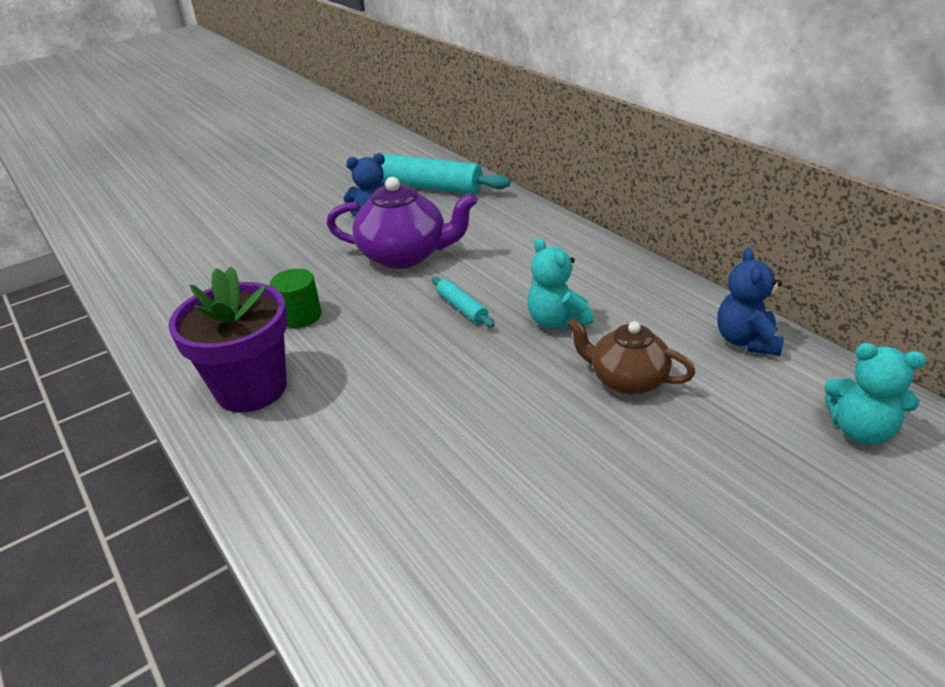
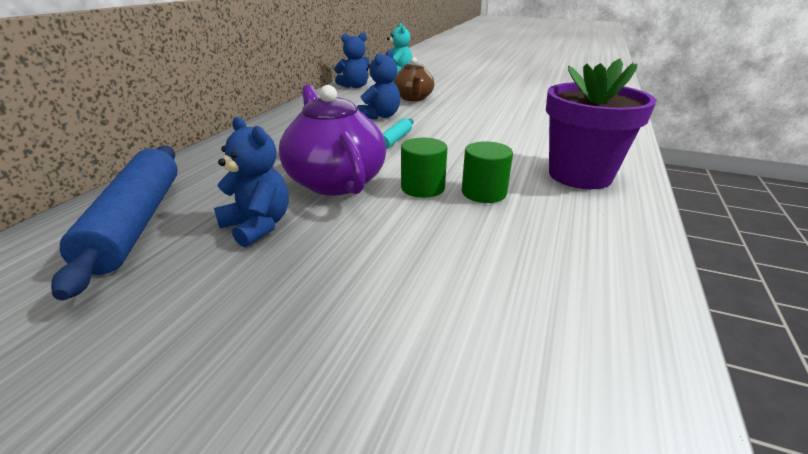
camera: 125 degrees left, 5 degrees down
turquoise rolling pin [346,154,510,194] -> blue rolling pin [51,145,178,300]
turquoise teddy bear [527,238,594,330] -> blue teddy bear [357,49,400,119]
none -> green cylinder [401,138,447,198]

